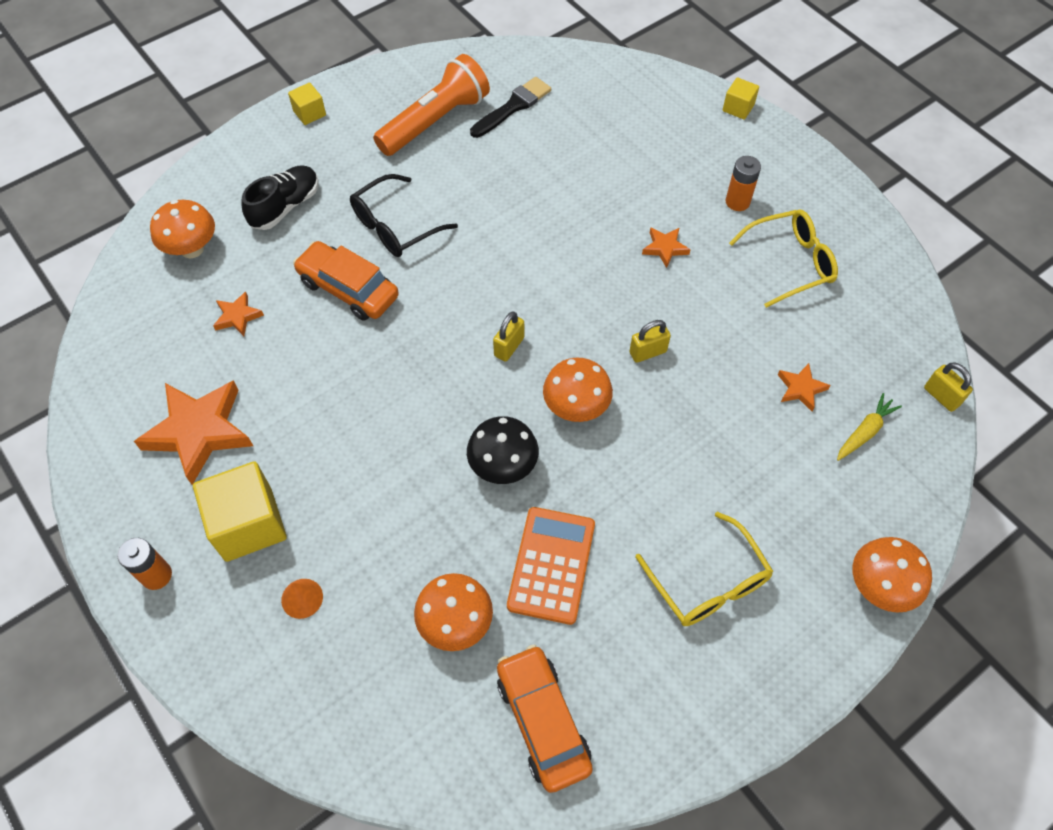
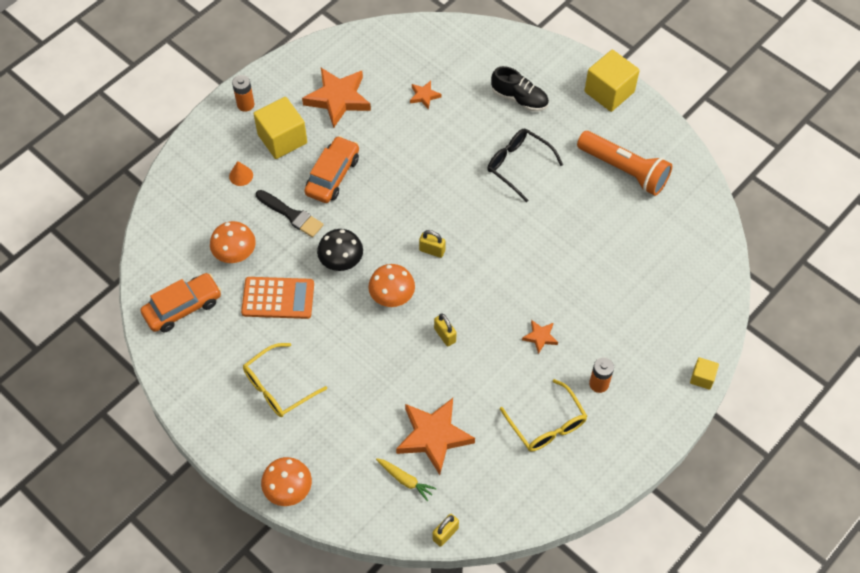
camera: 80 degrees right, 0 degrees up
orange mushroom [150,200,215,258] -> none
yellow cube [288,82,326,125] -> yellow cube [584,50,640,112], size x1.97
orange car [293,241,399,321] -> orange car moved to [304,136,359,203]
black brush [470,77,551,138] -> black brush moved to [256,190,324,237]
orange star [778,363,830,411] -> orange star [396,398,475,475], size x2.11

